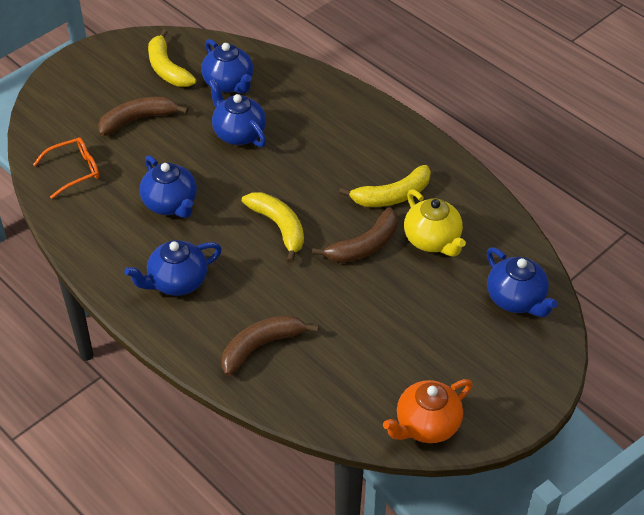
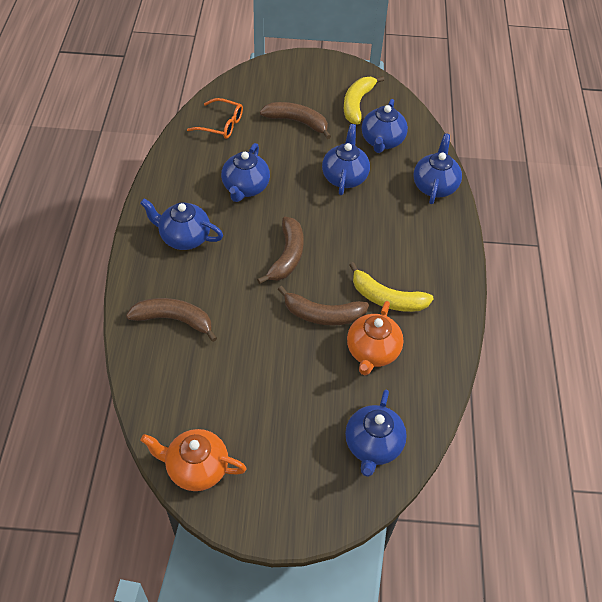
camera: 45 degrees right, 5 degrees up
yellow banana [242,192,304,263] -> brown banana [257,217,304,284]
yellow teapot [404,189,466,257] -> orange teapot [347,301,404,375]
none -> blue teapot [413,133,462,204]

